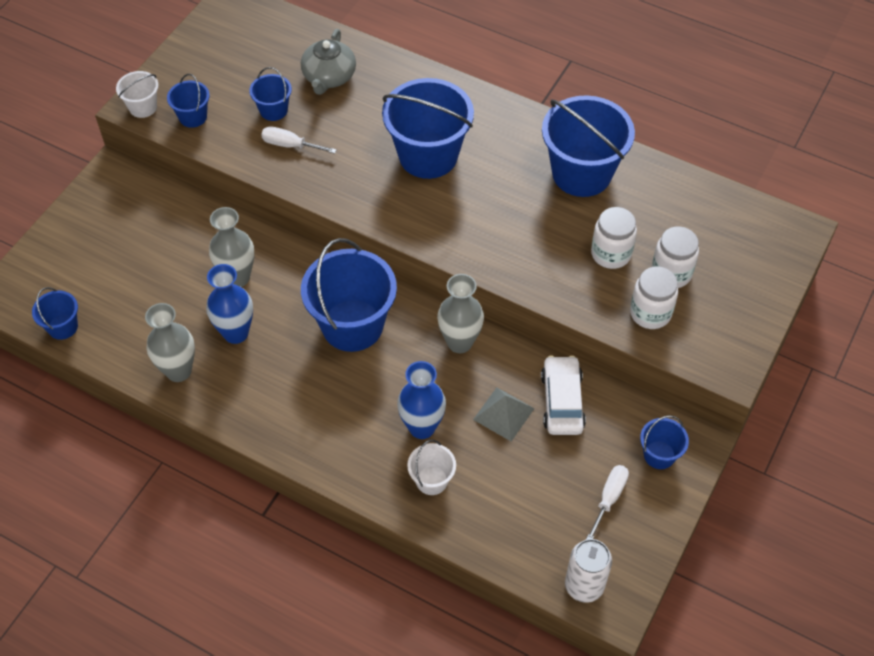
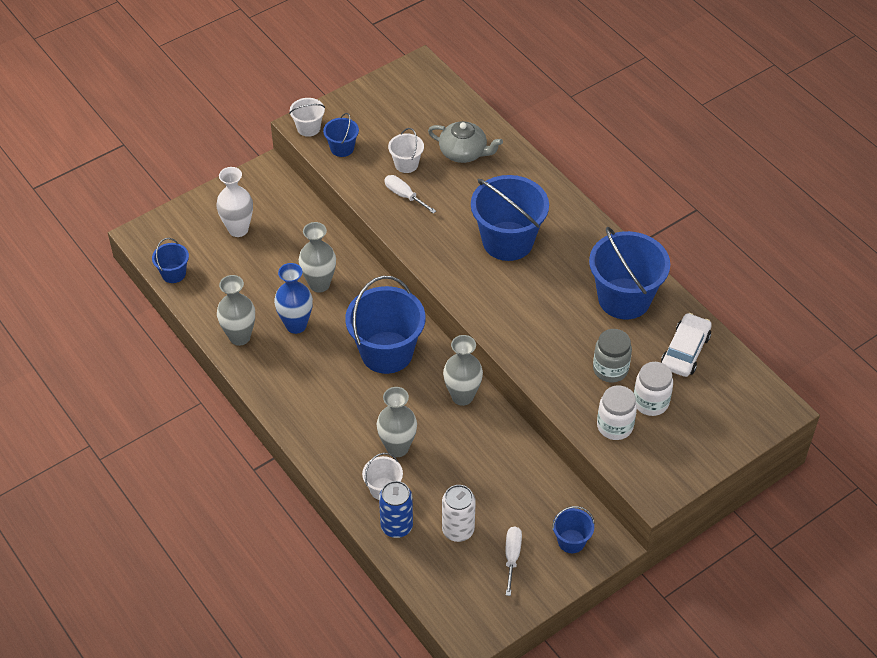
camera: 25 degrees right, 5 degrees down
blue bucket [249,67,292,121] -> white bucket [388,128,424,173]
grey teapot [301,29,356,95] -> grey teapot turned 105 degrees counterclockwise [428,121,503,163]
blue vase [397,361,446,439] -> grey vase [377,387,417,457]
grey pyramid [473,387,535,441] -> none
white car [541,356,586,435] -> white car moved to [661,313,712,377]
white can [565,539,612,603] -> white can moved to [442,485,476,542]
white screwdriver [586,465,629,540] -> white screwdriver turned 45 degrees counterclockwise [505,527,522,596]
white jar [591,207,637,269] -> grey jar [593,329,632,382]
none -> white vase [216,167,253,237]
none -> blue can [379,481,413,538]

